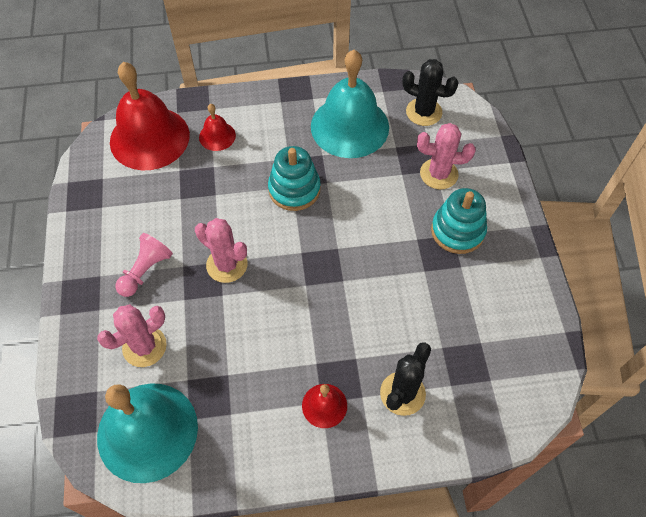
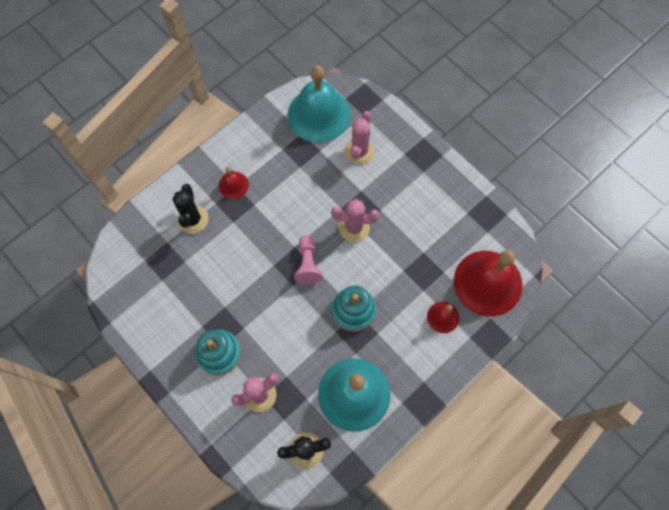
camera: 145 degrees right, 10 degrees up
pink pawn [116,233,173,297] -> pink pawn moved to [294,235,322,284]

